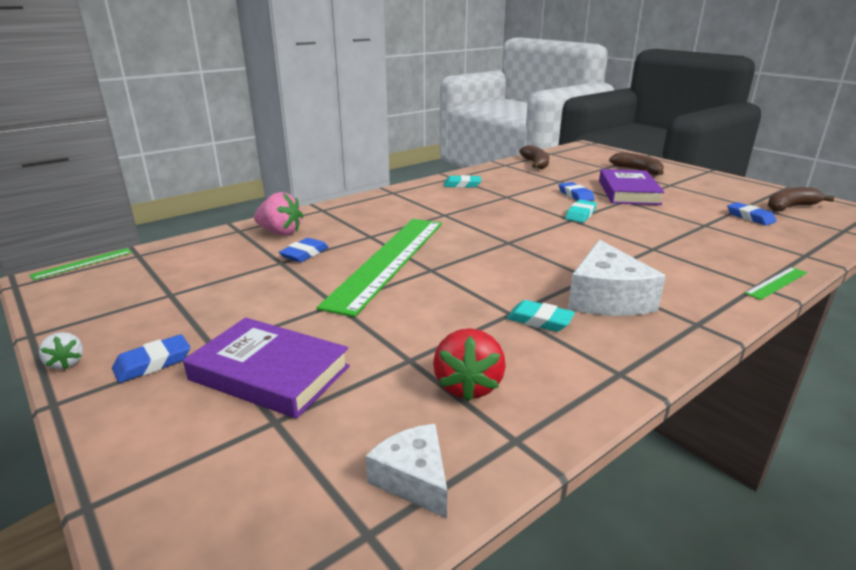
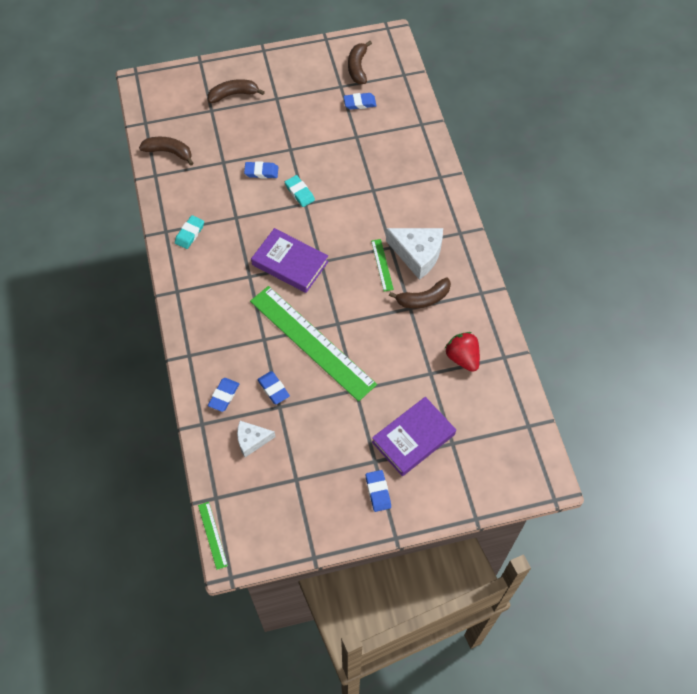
camera: 65 degrees left, 35 degrees up
white strawberry [39,332,83,369] -> none
pink strawberry [254,192,303,236] -> blue eraser [208,378,239,412]
white cheese [366,424,447,518] -> white cheese moved to [237,421,275,457]
red strawberry [433,328,506,402] -> red strawberry turned 150 degrees counterclockwise [445,332,480,372]
turquoise eraser [507,300,575,332] -> brown banana [389,277,451,308]
purple book [599,169,665,205] -> purple book moved to [251,228,329,293]
green ruler [744,267,807,300] -> green ruler moved to [371,239,394,292]

